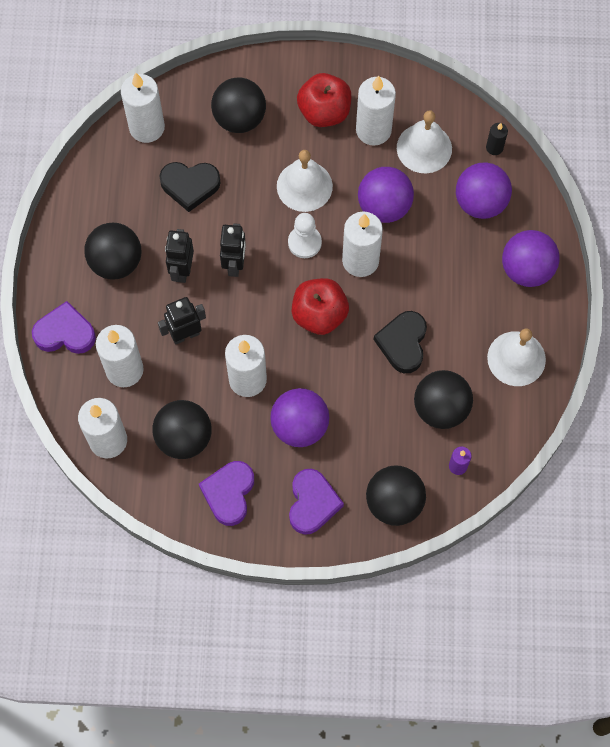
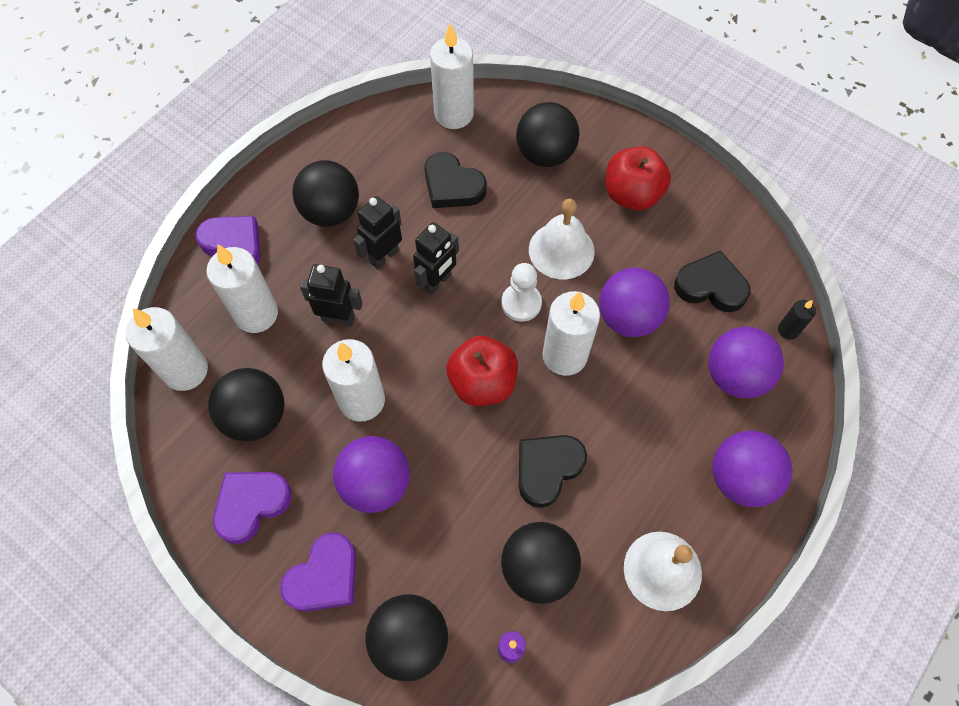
camera: 35 degrees right, 5 degrees down
white candle [356,75,396,146] -> none
white bell [397,110,452,173] -> black heart [674,251,751,312]

